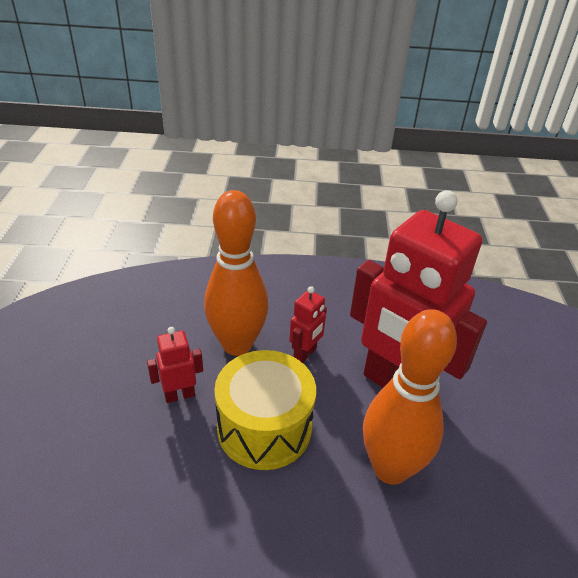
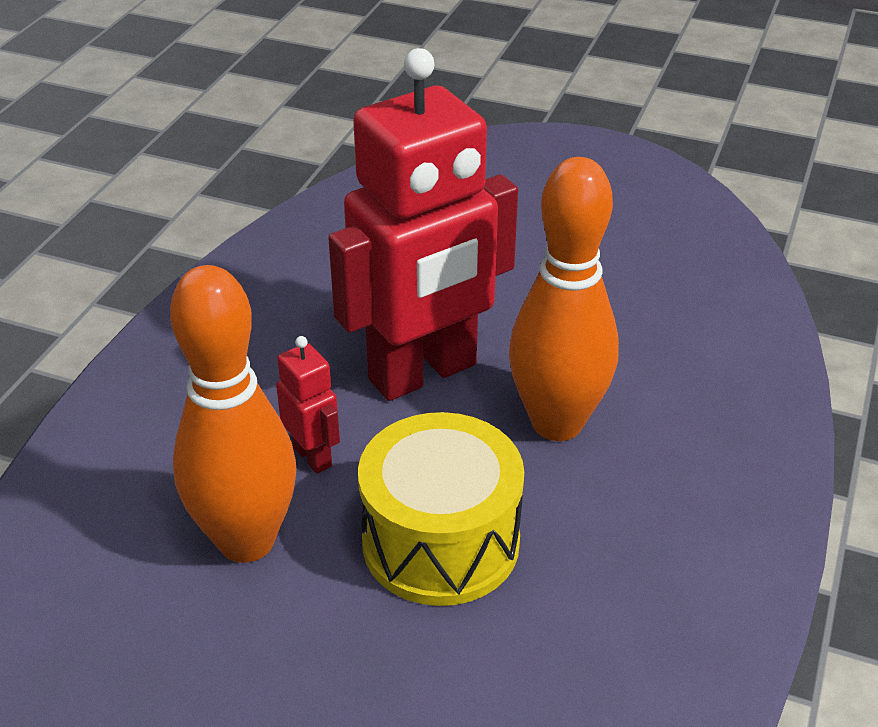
camera: 70 degrees left, 0 degrees up
red robot [147,327,203,403] -> none

